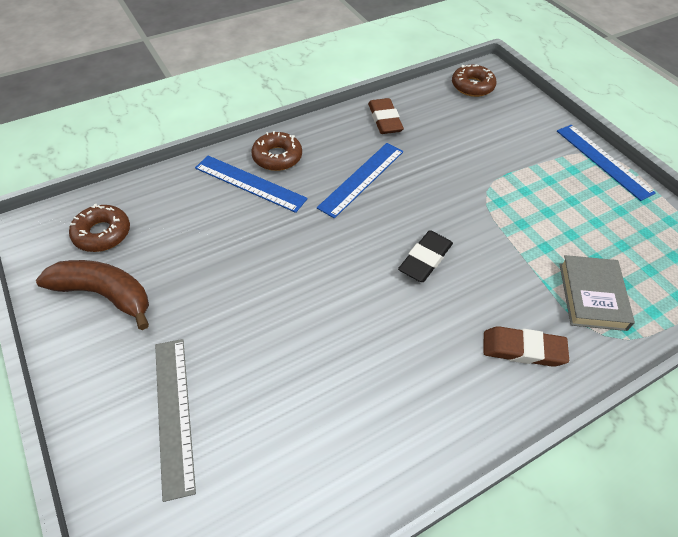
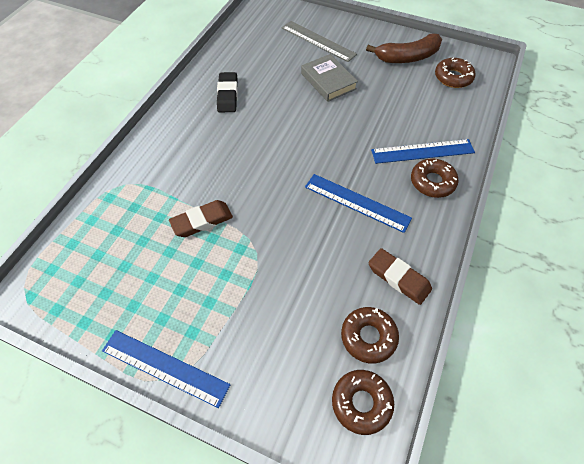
camera: 145 degrees right, 5 degrees up
blue ruler [317,143,403,218] -> blue ruler turned 60 degrees counterclockwise [305,174,412,233]
black eraser [398,230,453,282] -> black eraser moved to [217,72,238,112]
brown eraser [483,326,569,367] -> brown eraser moved to [169,200,233,237]
grey book [560,255,635,331] -> grey book moved to [301,54,358,102]
none -> brown donut [341,307,399,363]

